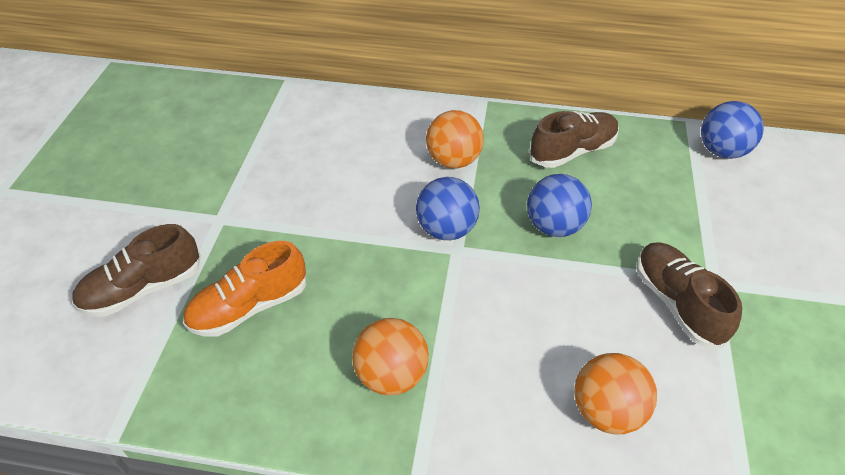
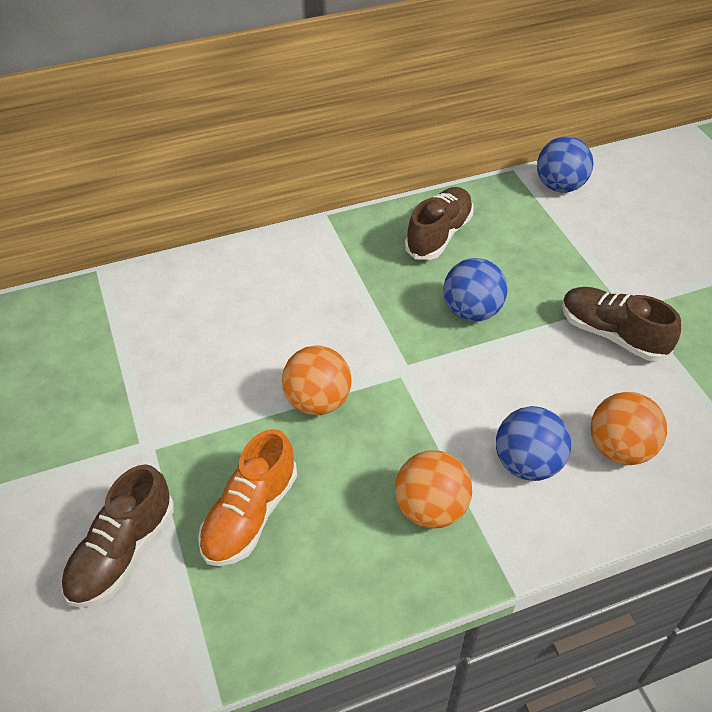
camera: 30 degrees left, 0 degrees up
blue ball [416,177,480,240] -> blue ball moved to [496,406,571,481]
orange ball [426,110,484,168] -> orange ball moved to [282,345,352,415]

